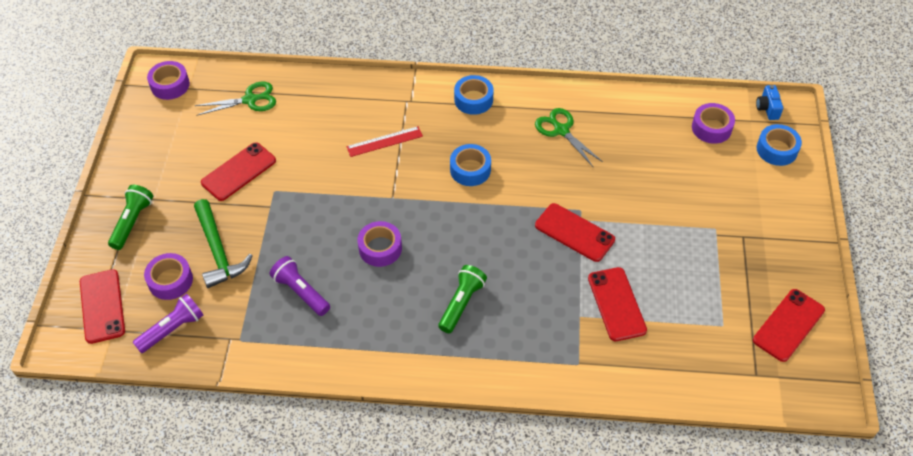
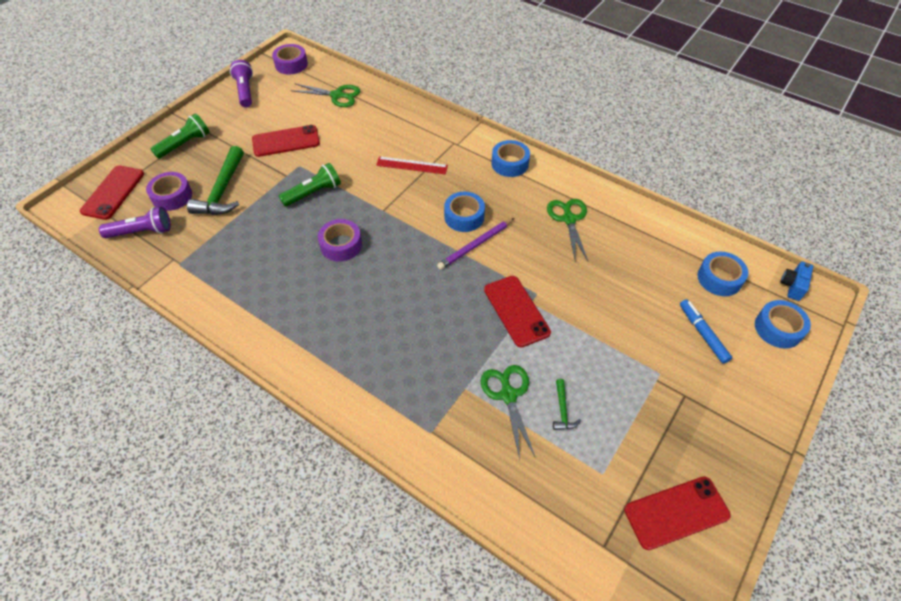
camera: 30 degrees right, 0 degrees up
purple flashlight [270,256,330,316] -> purple flashlight moved to [230,60,253,107]
green flashlight [438,265,487,333] -> green flashlight moved to [279,163,341,207]
red phone [588,267,647,341] -> green scissors [480,365,536,460]
purple tape [692,103,735,144] -> blue tape [697,252,748,296]
none -> purple pencil [437,218,514,270]
none -> green hammer [553,379,581,430]
none -> blue marker [680,299,732,364]

